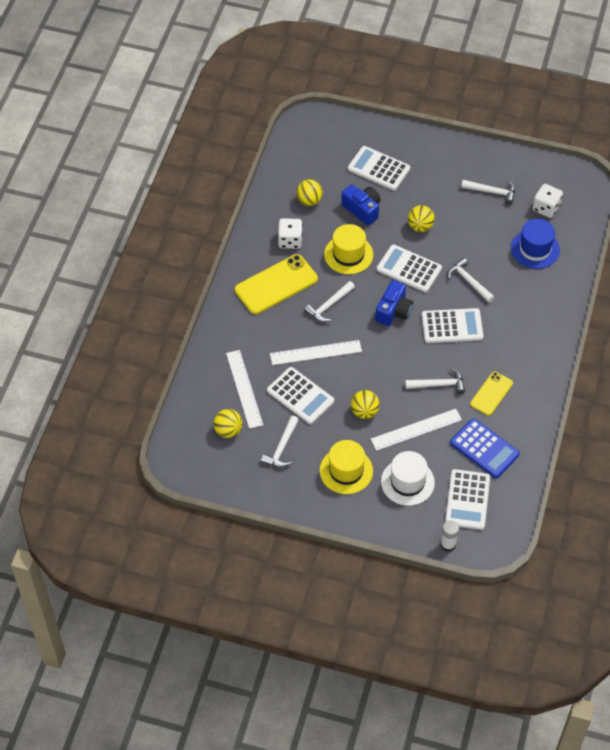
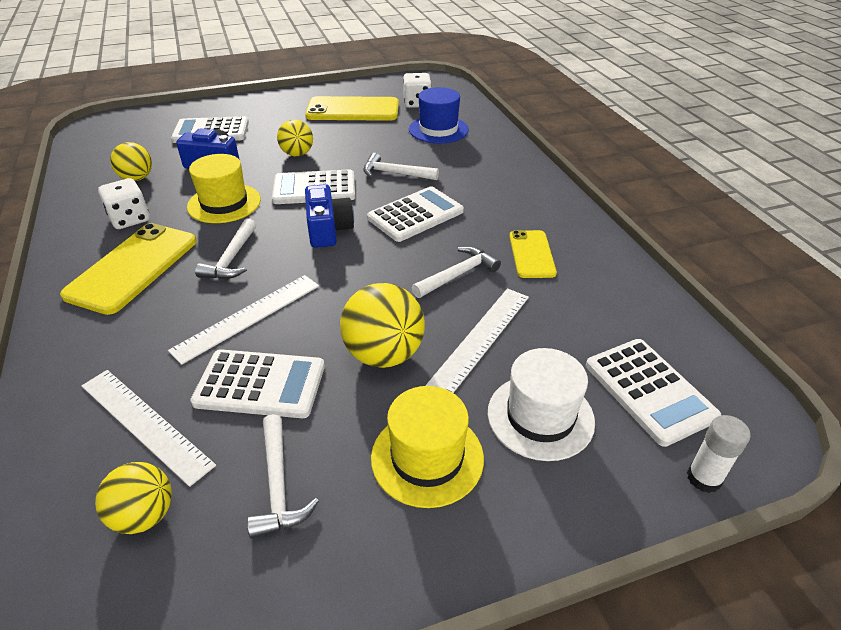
camera: 35 degrees left, 15 degrees down
yellow ball [351,390,380,419] -> yellow ball [340,283,425,368], size x1.54
blue calculator [450,418,520,478] -> none
white hammer [461,180,515,205] -> yellow phone [305,96,399,121]

